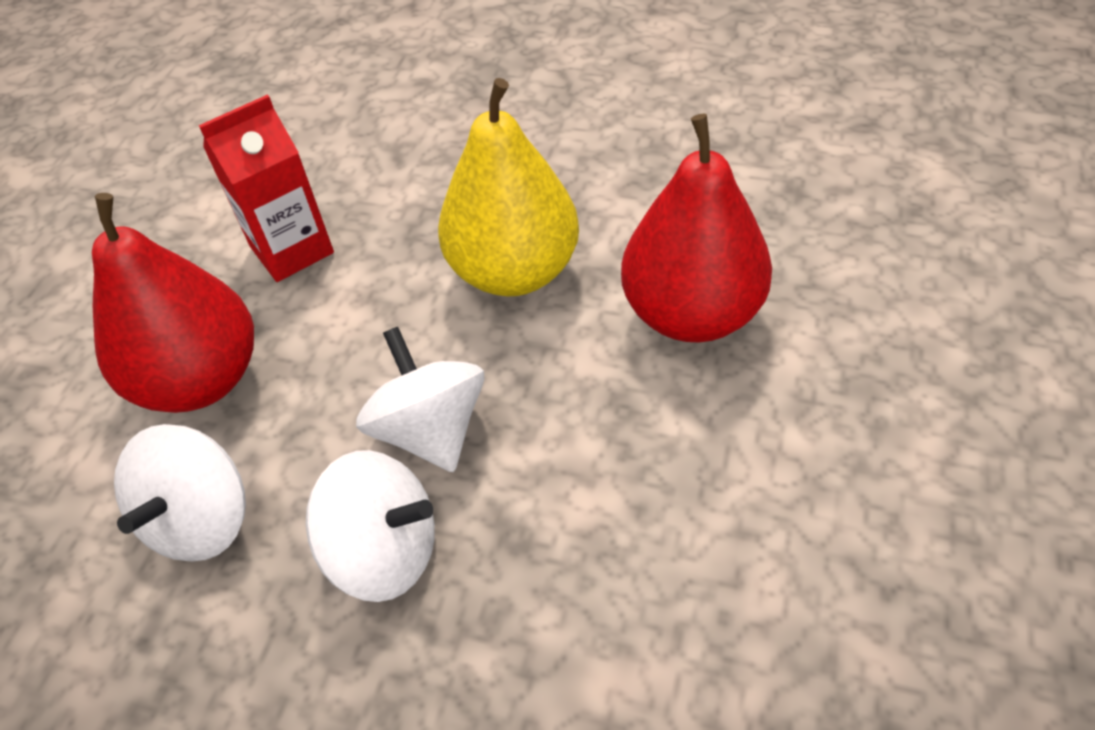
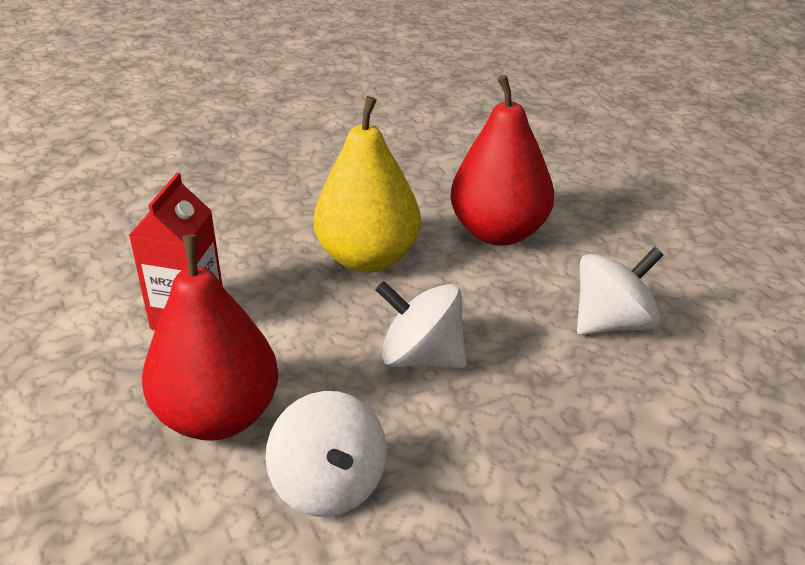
camera: 45 degrees left, 15 degrees down
white spinning top [306,450,435,602] -> white spinning top moved to [577,247,663,335]

